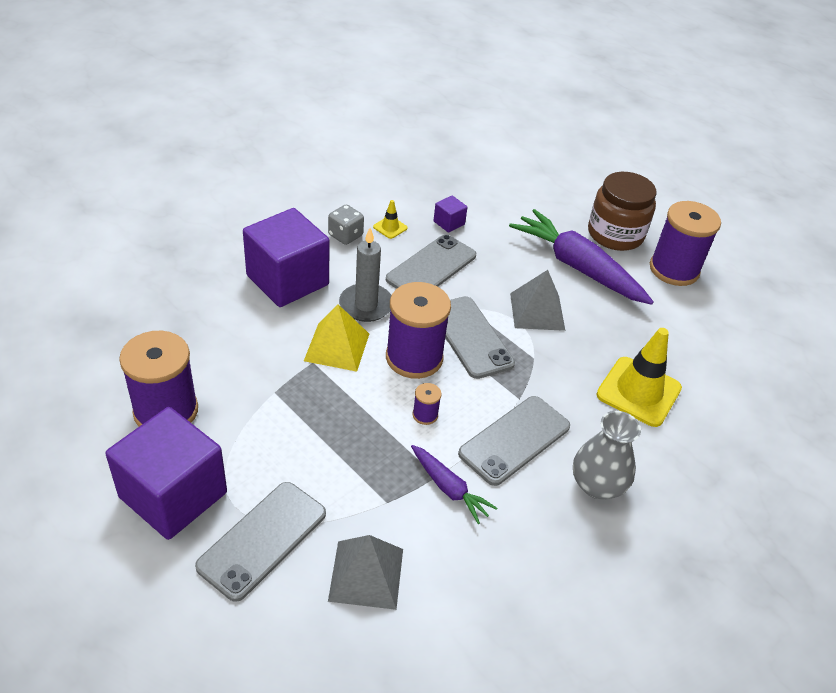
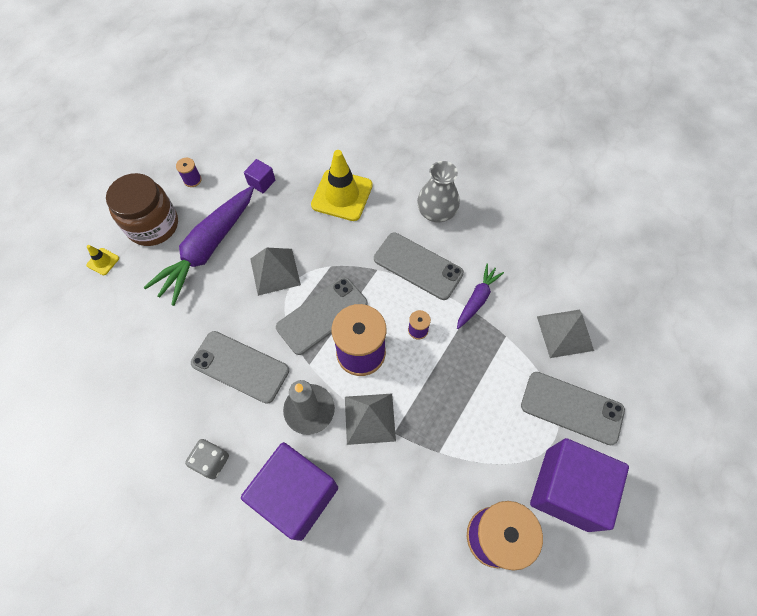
camera: 100 degrees left, 20 degrees up
yellow pyramid [304,304,369,372] -> grey pyramid [345,394,396,445]
yellow traffic cone [373,200,408,239] -> yellow traffic cone moved to [86,245,119,275]
purple cube [433,196,468,233] -> purple cube moved to [244,159,275,193]
purple spool [650,201,721,286] -> purple spool [176,158,202,187], size x0.42

